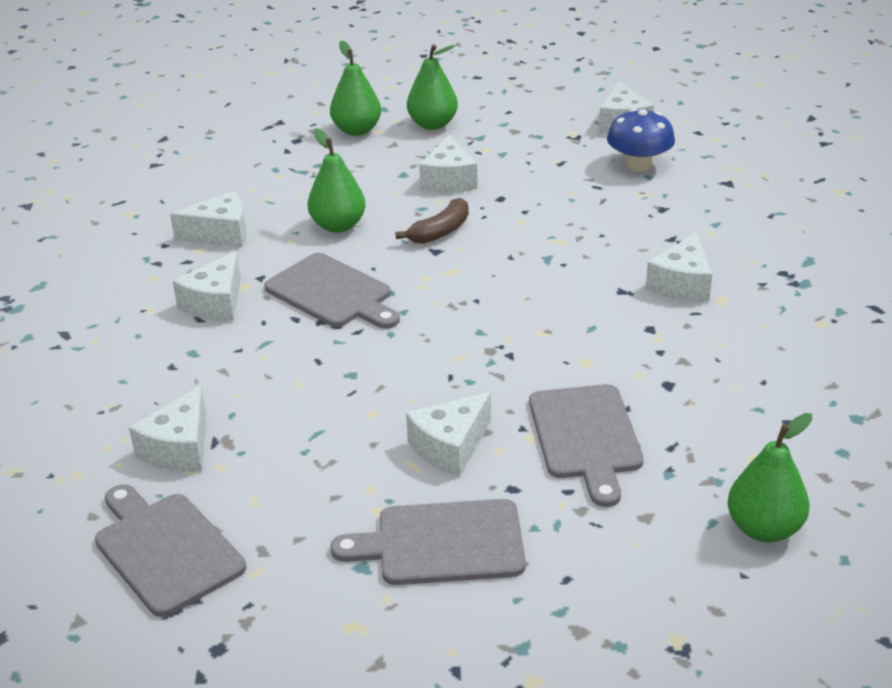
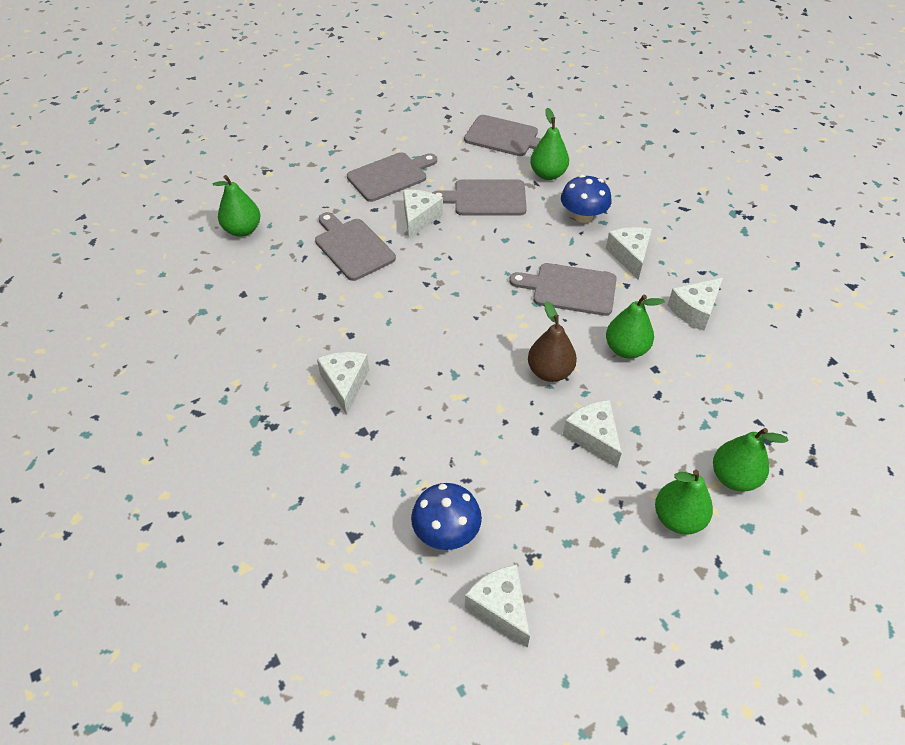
camera: 150 degrees right, 15 degrees up
white cheese [129,386,206,472] -> green pear [530,108,569,180]
brown banana [395,198,469,244] -> brown pear [528,301,577,382]
none -> grey cutting board [432,179,527,216]
none -> blue mushroom [561,175,612,223]

